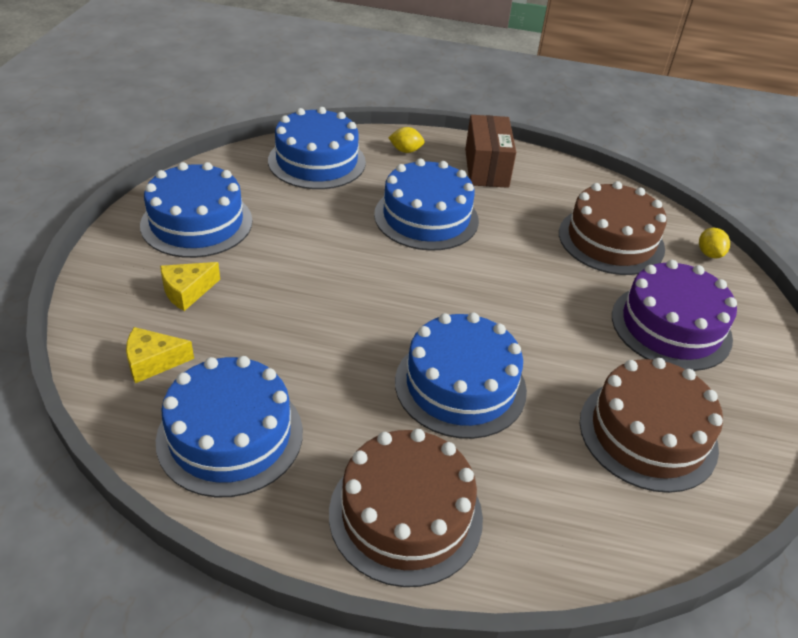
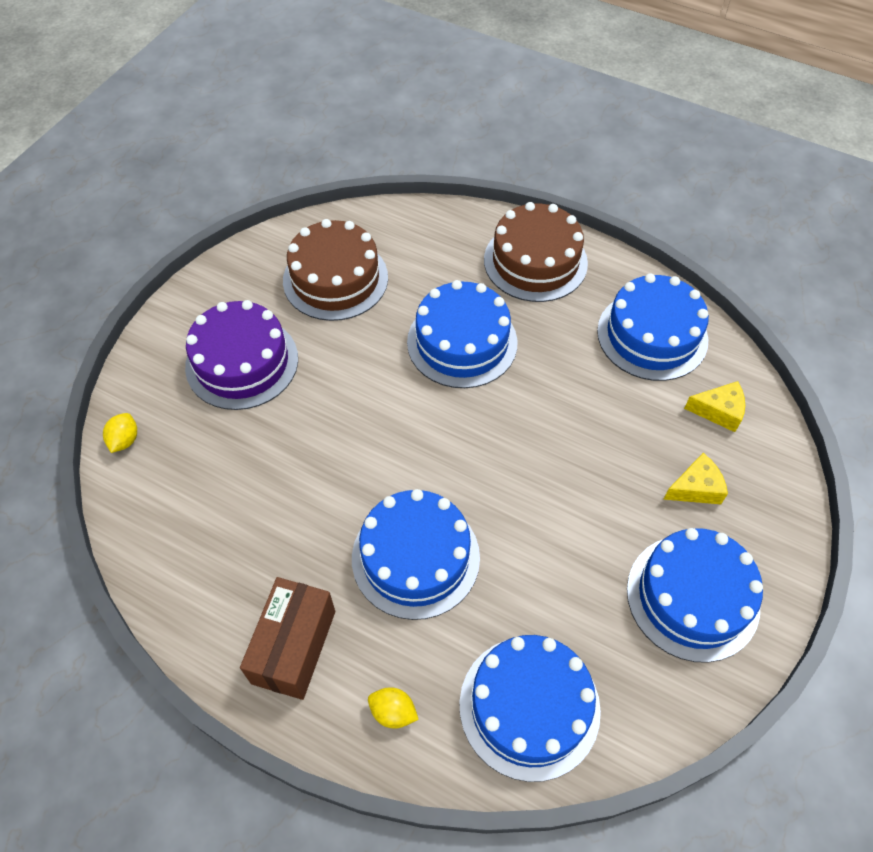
camera: 160 degrees left, 15 degrees up
brown cake [559,181,667,275] -> none

